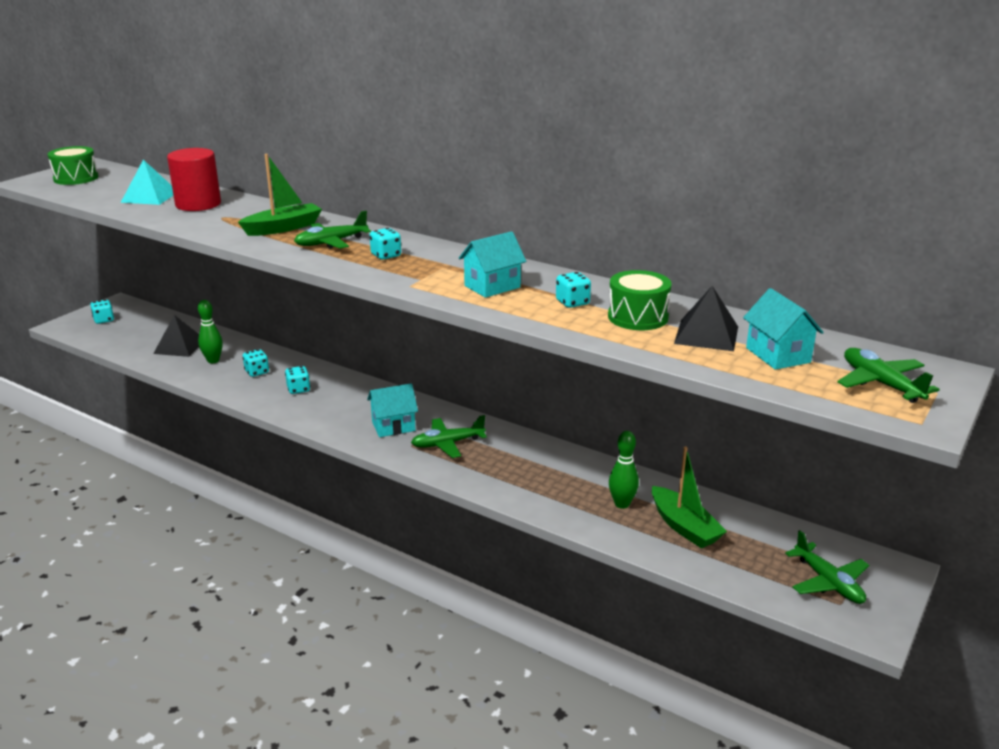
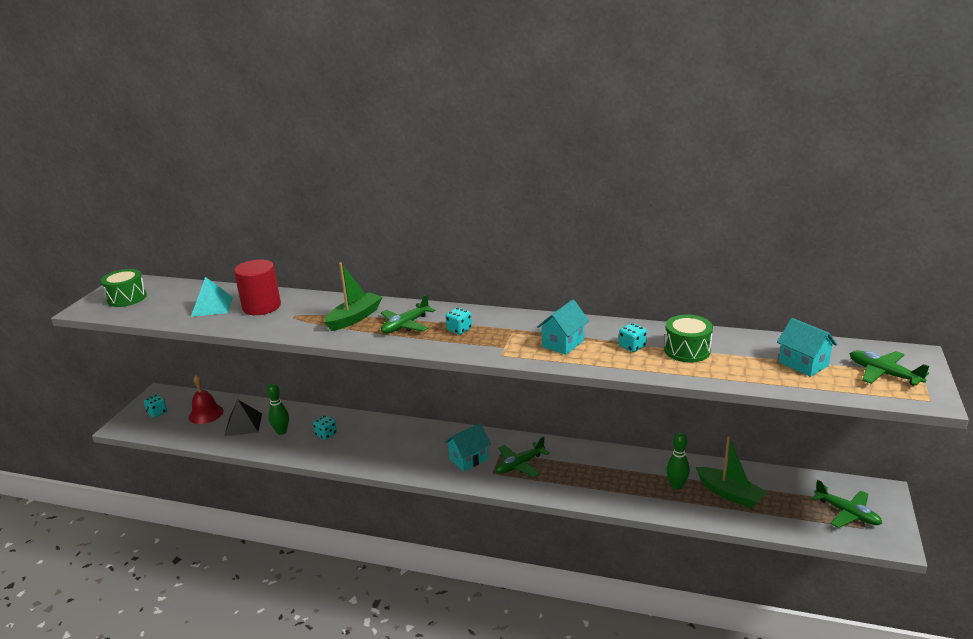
camera: 15 degrees left, 0 degrees up
turquoise dice [285,366,310,394] -> none
black pyramid [674,286,738,351] -> none
none -> red bell [189,375,224,424]

